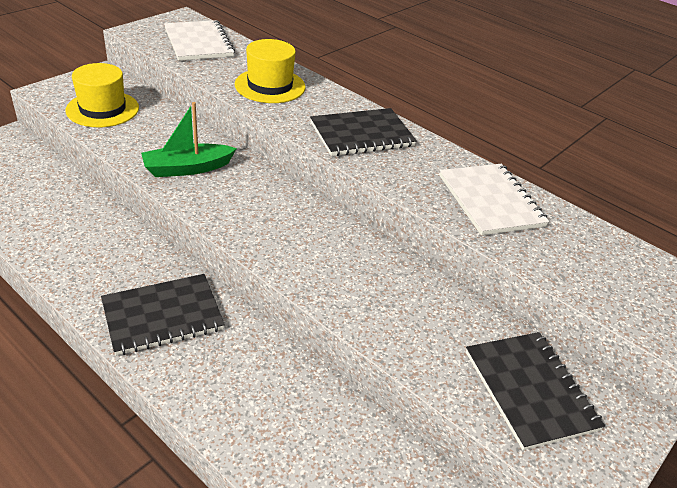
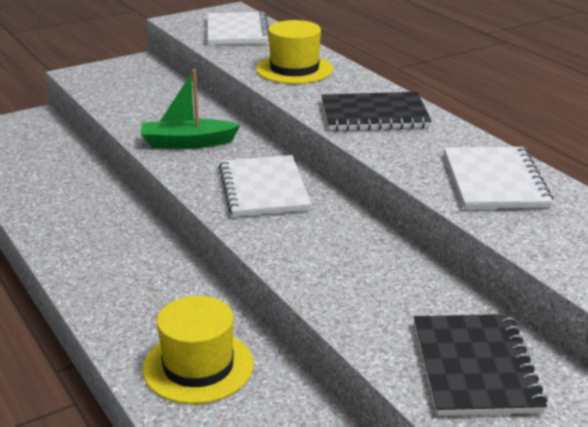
camera: 20 degrees right, 10 degrees down
yellow hat [66,63,139,127] -> yellow hat moved to [142,296,254,404]
black notebook [101,274,225,356] -> none
none -> white notebook [219,155,311,217]

